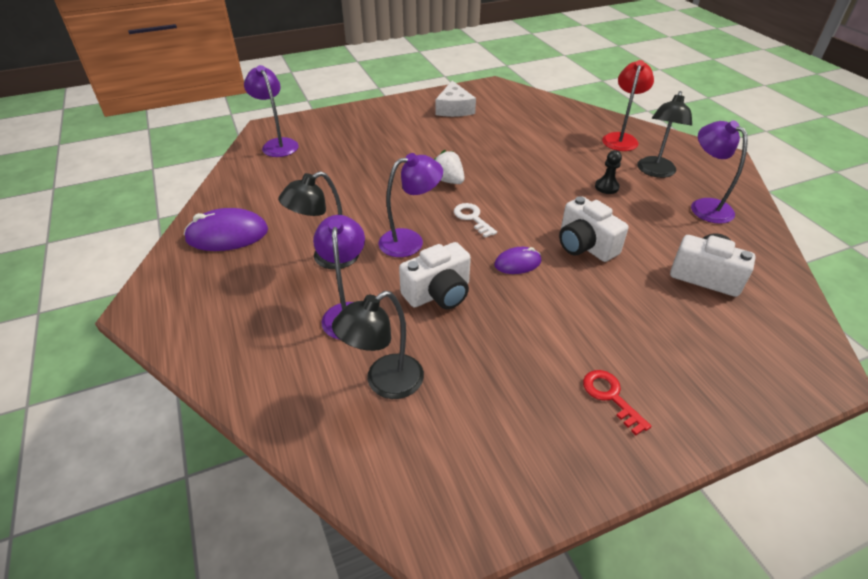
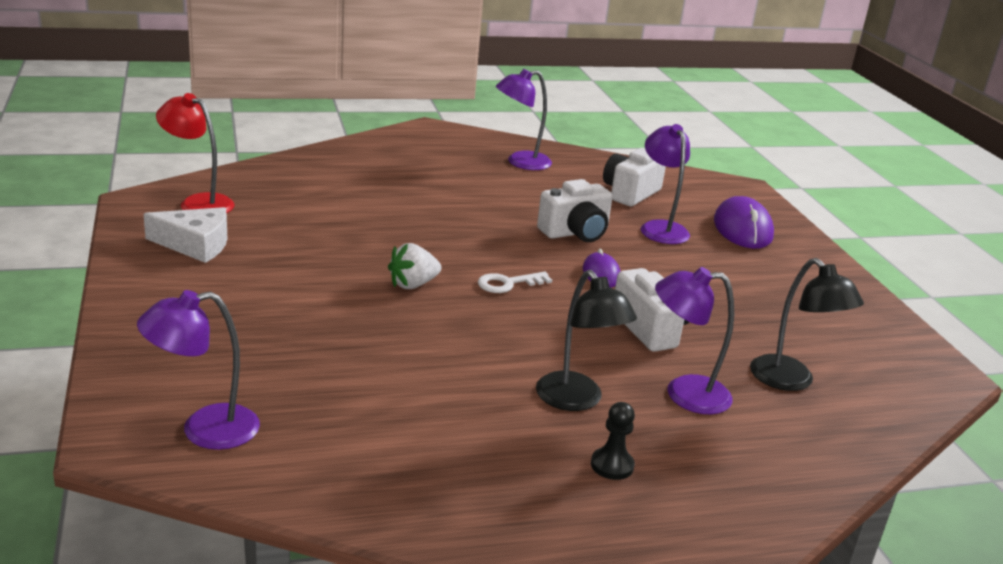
camera: 85 degrees left, 15 degrees down
purple mouse [184,208,268,251] -> purple mouse moved to [714,196,774,249]
purple lamp [378,153,443,257] -> purple lamp moved to [641,124,690,244]
red key [583,370,651,435] -> none
black pawn [595,150,622,194] -> black pawn moved to [591,402,635,480]
red lamp [602,60,654,151] -> red lamp moved to [156,93,234,213]
black lamp [637,91,692,178] -> none

